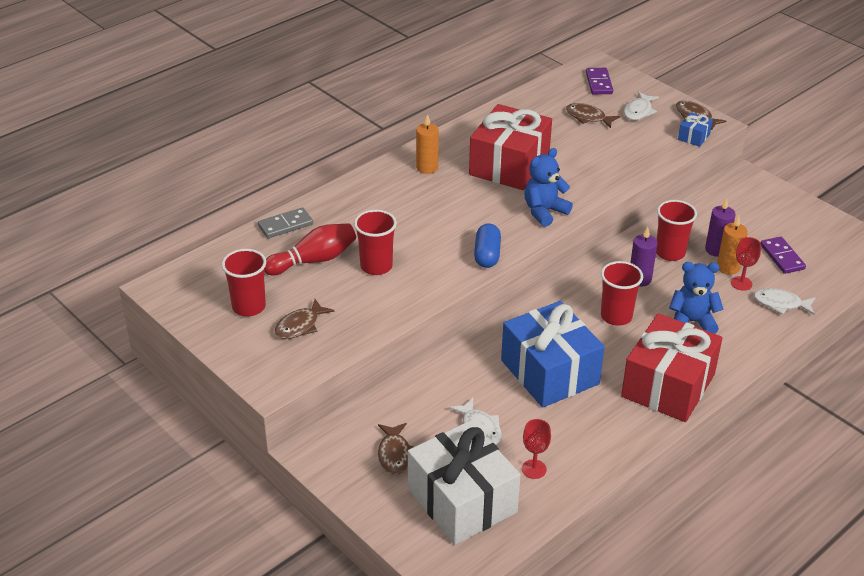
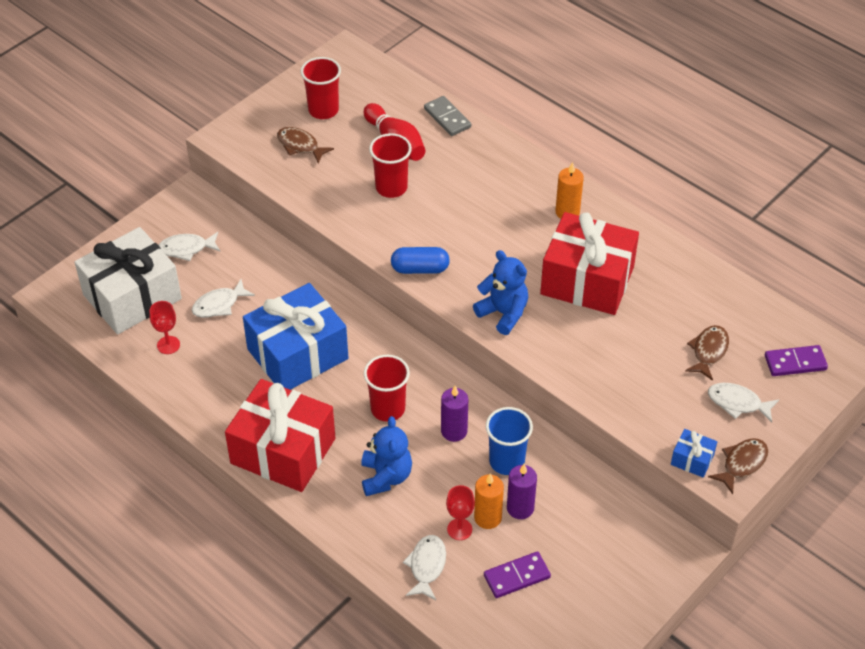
camera: 85 degrees right, 10 degrees up
brown fish [378,423,414,475] -> white fish [159,232,220,261]
red cup [656,200,697,261] -> blue cup [486,407,533,475]

